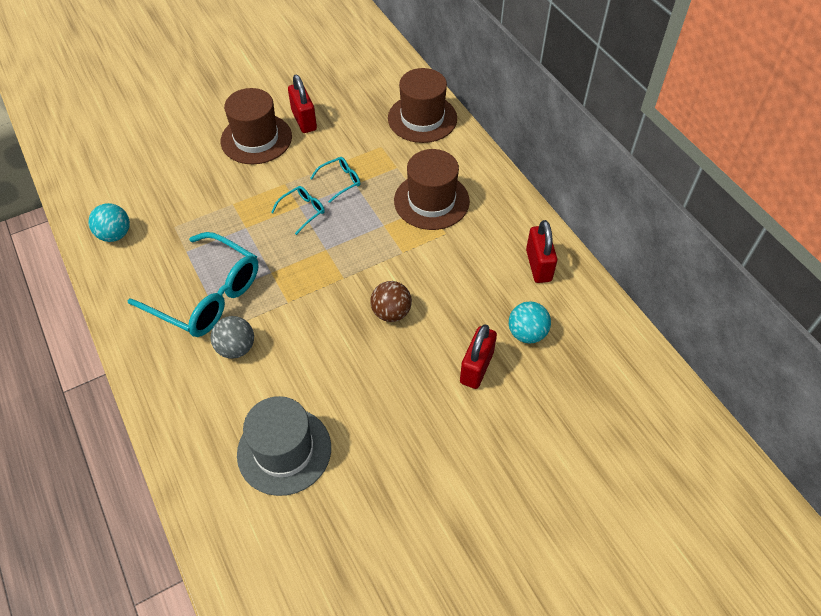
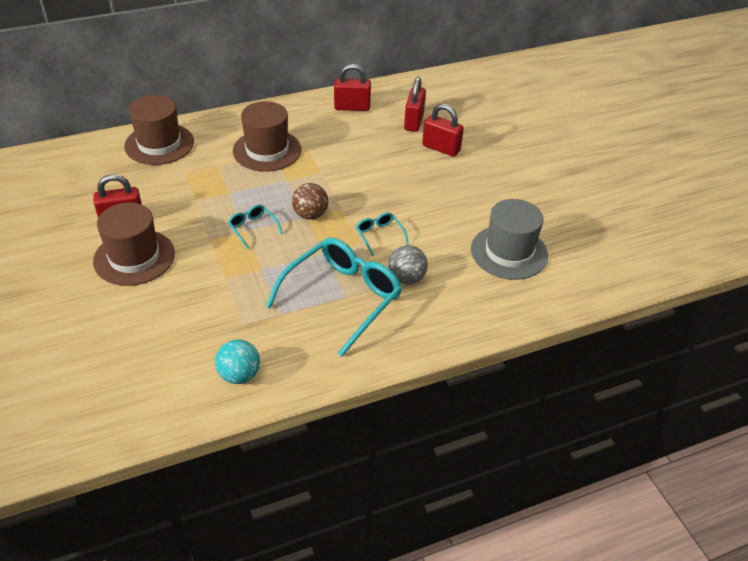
camera: 85 degrees left, 10 degrees down
turquoise glasses [310,157,360,203] -> turquoise glasses moved to [356,212,409,256]
brown ball [370,281,412,322] -> brown ball moved to [292,183,328,220]
turquoise ball [509,301,551,343] -> red padlock [404,77,426,132]

